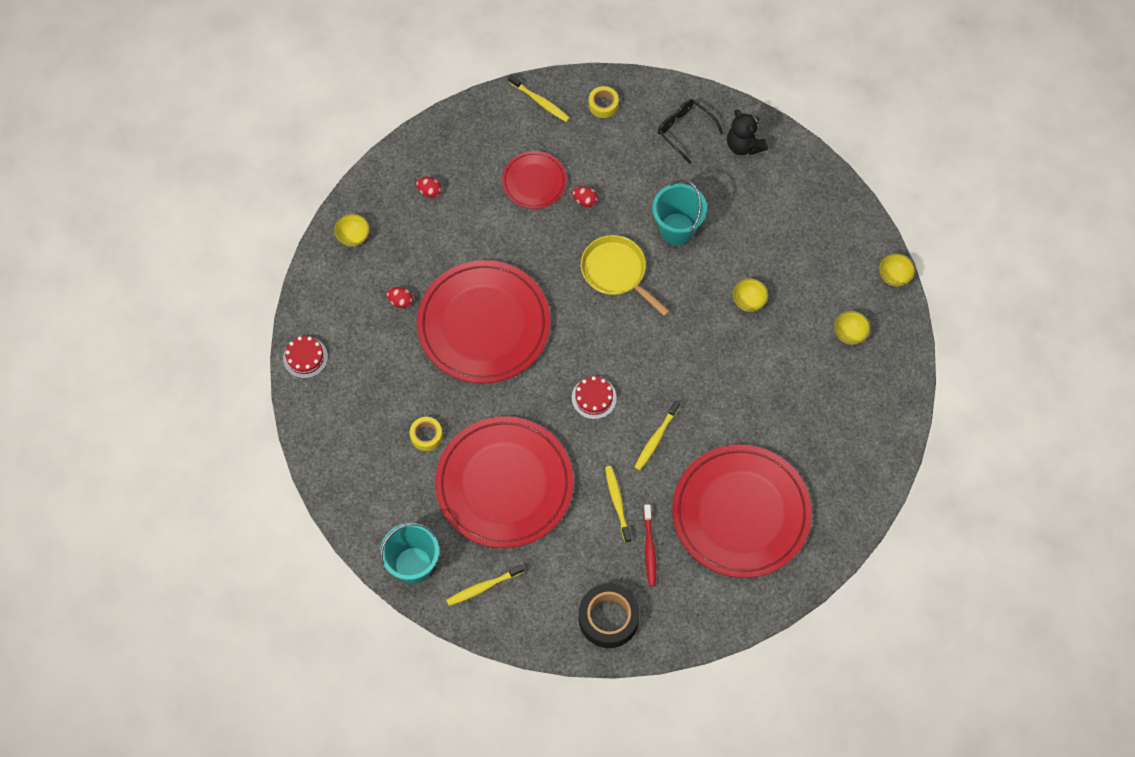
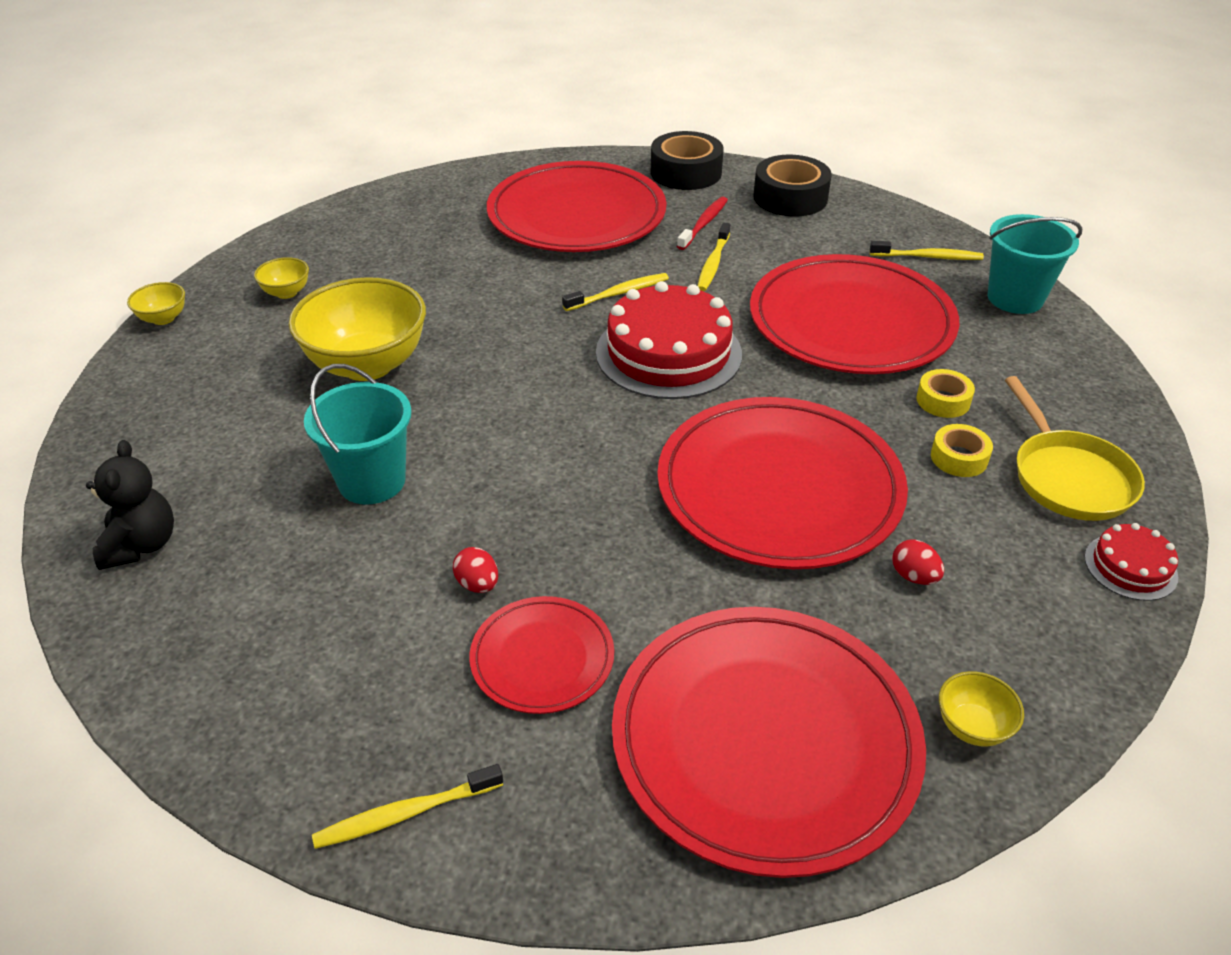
camera: 150 degrees left, 25 degrees down
red egg [416,177,442,198] -> red plate [612,607,926,878]
yellow toothbrush [508,74,570,122] -> yellow toothbrush turned 90 degrees counterclockwise [312,764,503,849]
red cake [572,376,617,419] -> red cake [596,281,742,399], size x2.07
yellow pan [581,235,670,316] -> yellow pan moved to [1005,376,1145,521]
yellow tape [589,86,619,118] -> yellow tape moved to [931,424,993,477]
black glasses [658,99,724,164] -> none
yellow bowl [732,279,768,312] -> yellow bowl [289,277,426,381], size x2.26
none -> black tape [651,131,724,190]

